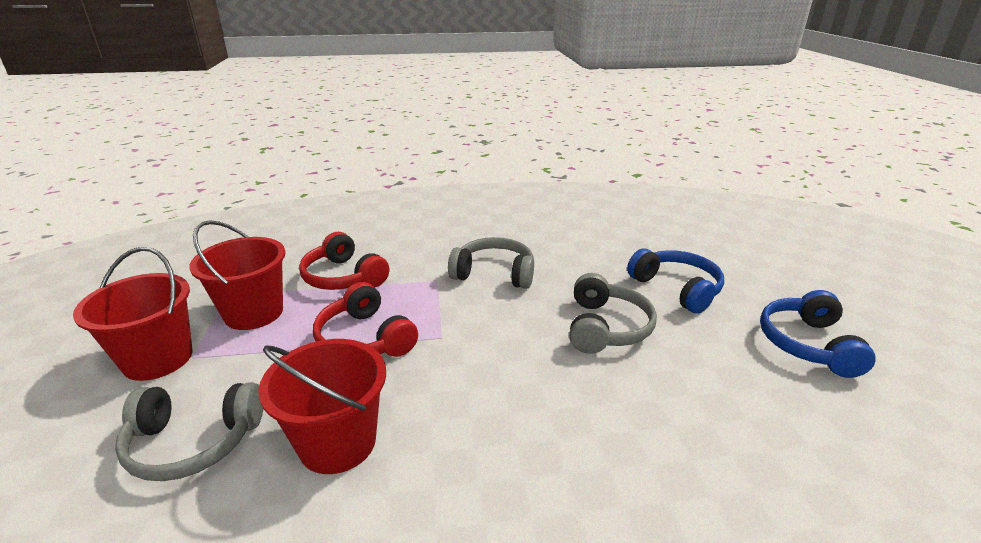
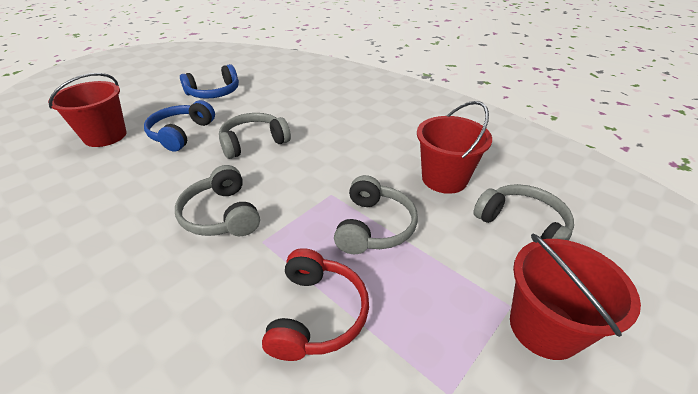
camera: 130 degrees left, 10 degrees up
red bucket [189,220,286,330] -> red bucket moved to [48,73,127,147]
red headphones [313,282,418,357] -> grey headphones [334,175,418,254]

